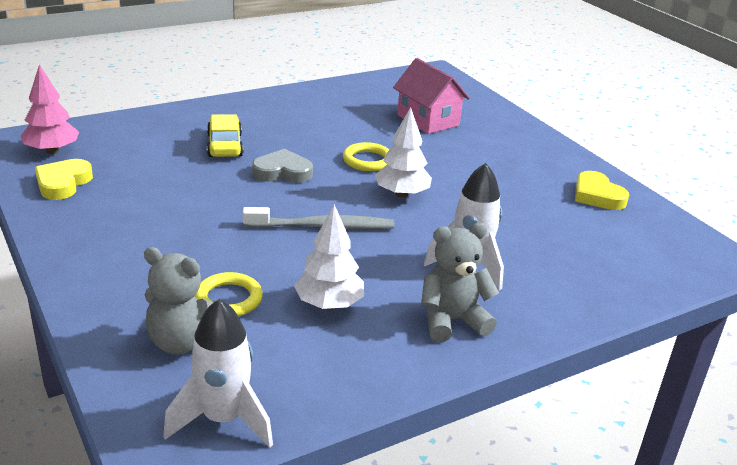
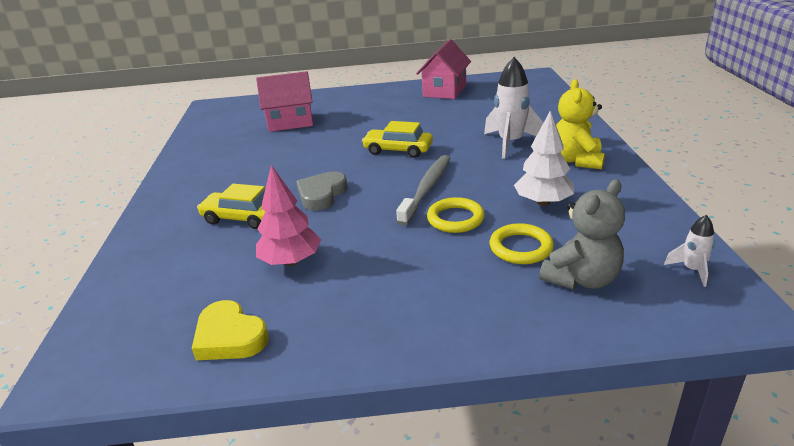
camera: 60 degrees left, 0 degrees up
pink tree [21,64,79,154] -> pink tree moved to [256,165,321,266]
white rocket [163,299,273,448] -> white rocket [664,215,715,287], size x0.51
yellow ring [343,142,389,171] -> yellow ring moved to [427,197,485,233]
white tree [375,107,432,198] -> yellow car [362,121,433,158]
grey teddy bear [421,223,499,342] -> yellow teddy bear [556,79,605,169]
yellow heart [575,171,629,210] -> pink house [416,39,471,99]

